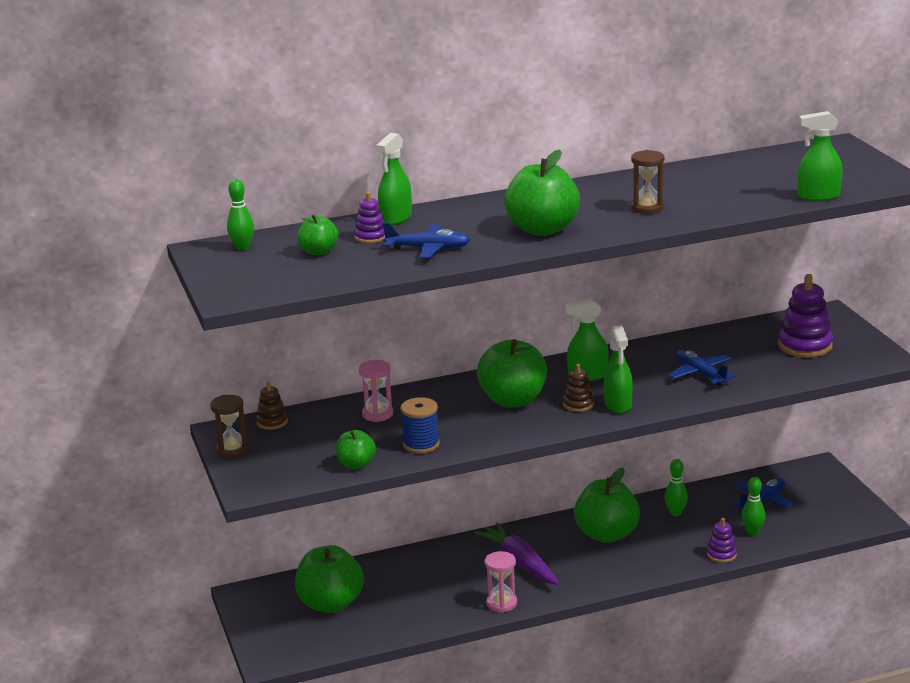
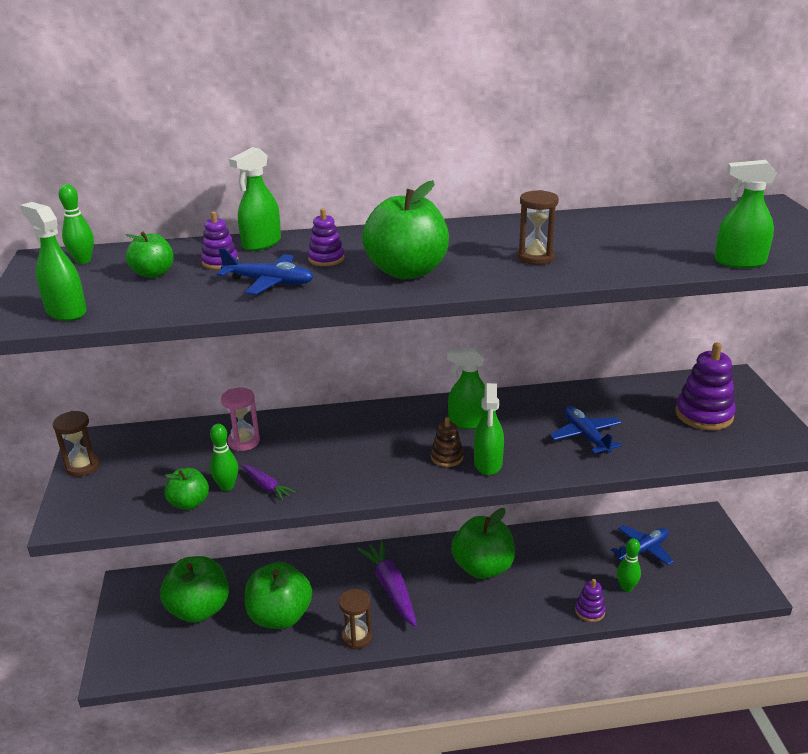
camera: 10 degrees right, 5 degrees up
brown stacking toy [256,382,288,430] -> none
blue spool [401,397,440,454] -> purple carrot [242,465,296,501]
green apple [477,339,547,408] -> green apple moved to [245,562,312,629]
pink hourglass [485,551,517,613] -> brown hourglass [339,589,372,650]
green bowling pin [665,459,688,516] -> green bowling pin moved to [210,424,238,491]
none -> green spray bottle [20,202,87,321]
none -> purple stacking toy [308,208,345,266]

